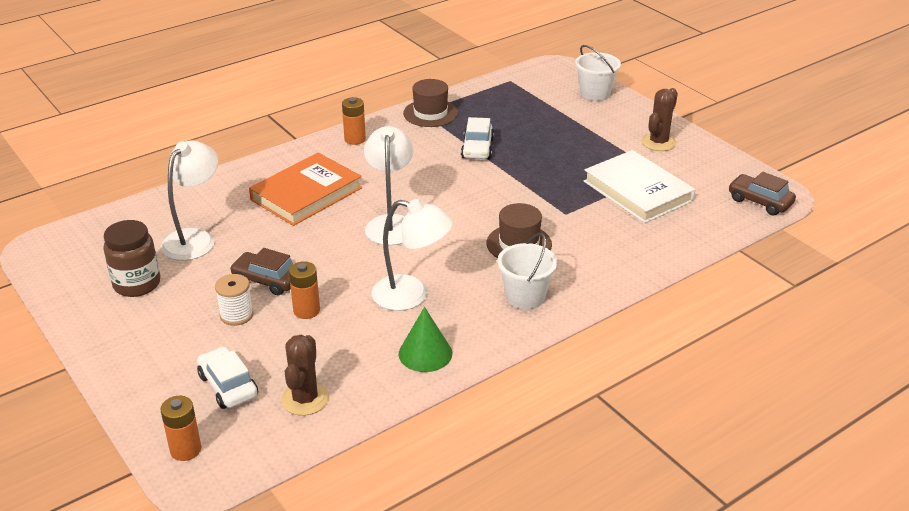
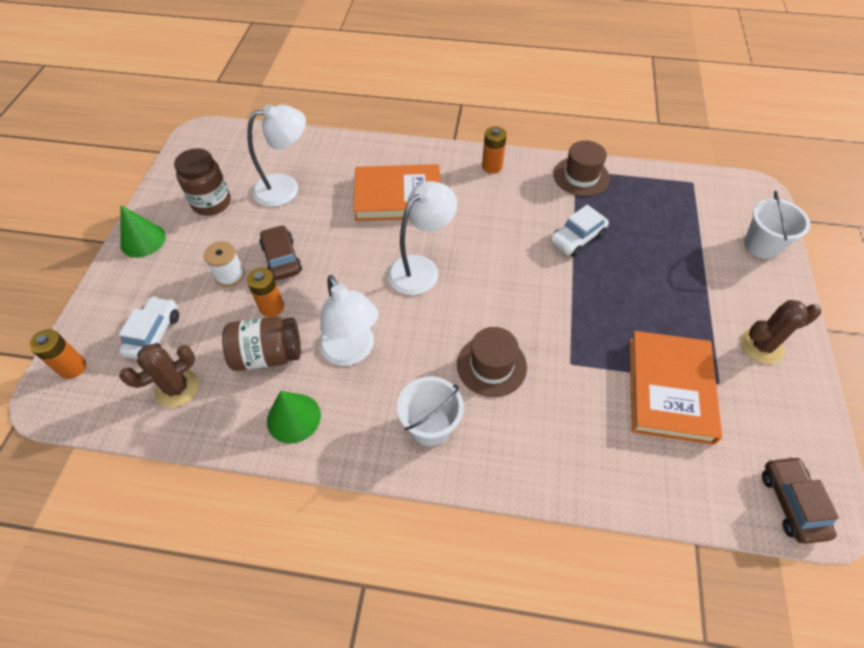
camera: 45 degrees right, 20 degrees up
white book [584,150,695,223] -> orange book [630,331,722,445]
none -> green cone [120,205,166,258]
none -> brown jar [222,316,301,371]

